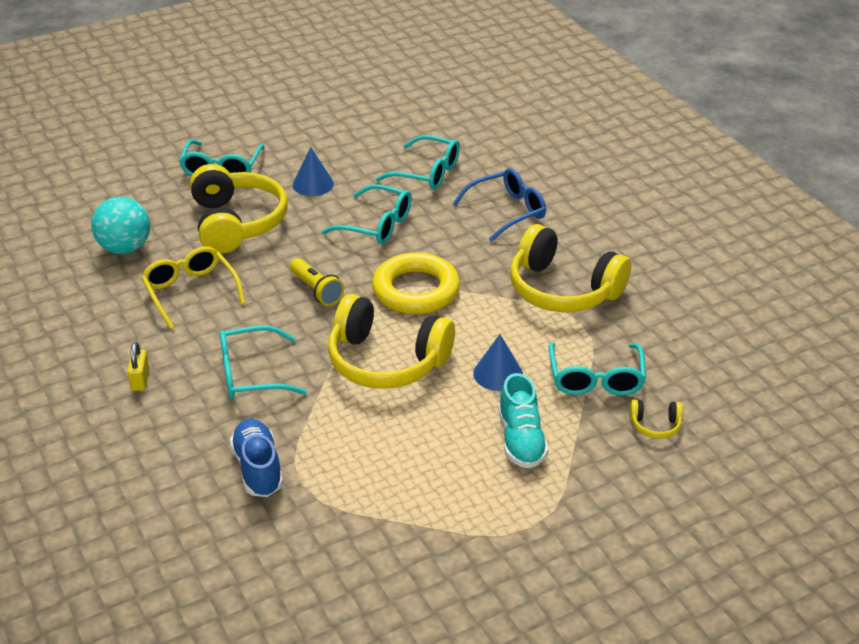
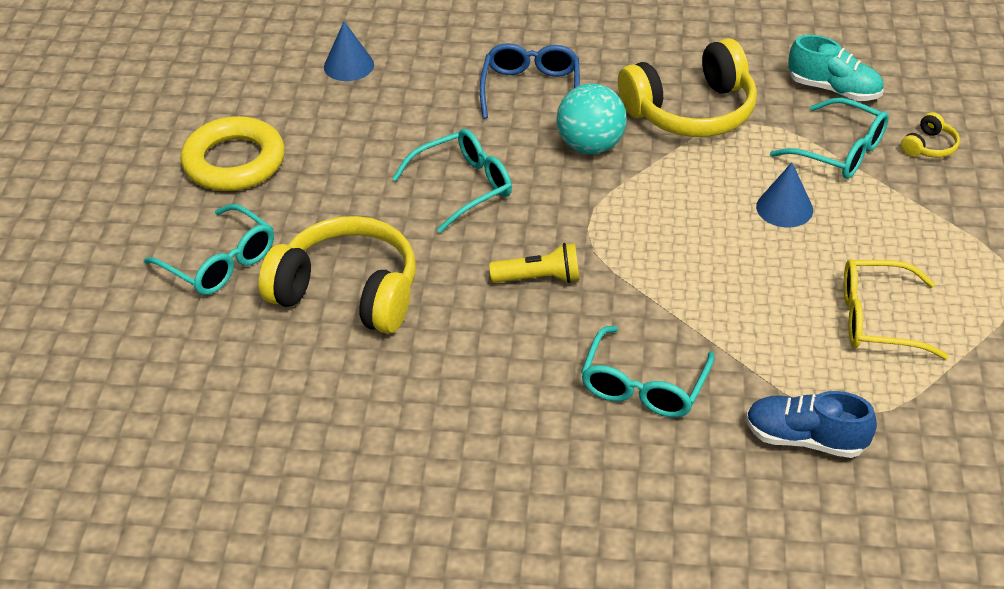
camera: 55 degrees left, 5 degrees up
turquoise ball [91,197,150,254] -> turquoise ball moved to [557,84,627,154]
yellow padlock [127,342,149,391] -> none
yellow glasses [141,246,245,329] -> yellow glasses moved to [844,259,949,359]
blue cone [293,147,334,196] -> blue cone moved to [324,21,374,81]
yellow headphones [328,294,455,389] -> none
yellow ring [372,252,460,314] -> yellow ring moved to [180,116,285,191]
turquoise glasses [376,135,460,190] -> none
turquoise shoe [498,373,549,468] -> turquoise shoe moved to [788,35,884,101]

